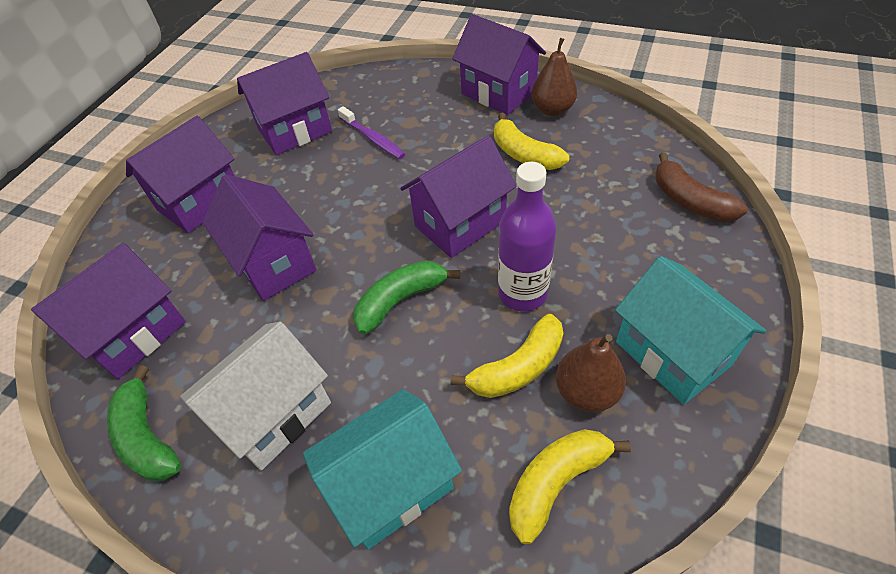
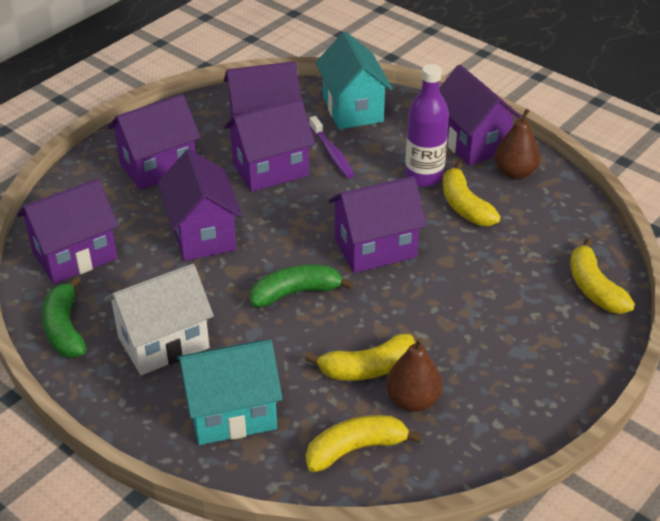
camera: 15 degrees right, 10 degrees down
purple bottle [498,162,556,311] -> purple bottle moved to [405,64,449,187]
turquoise house [615,256,766,404] -> turquoise house moved to [315,32,393,129]
brown banana [655,152,748,222] -> yellow banana [570,238,635,314]
none -> purple house [224,99,315,192]

